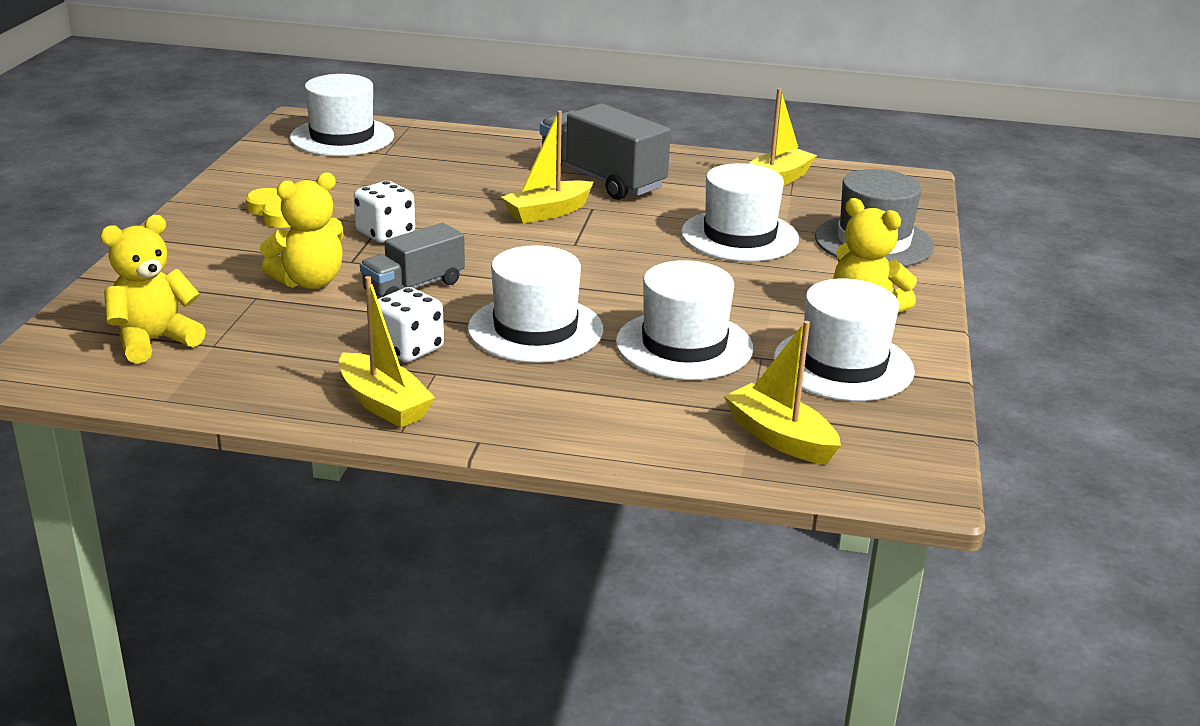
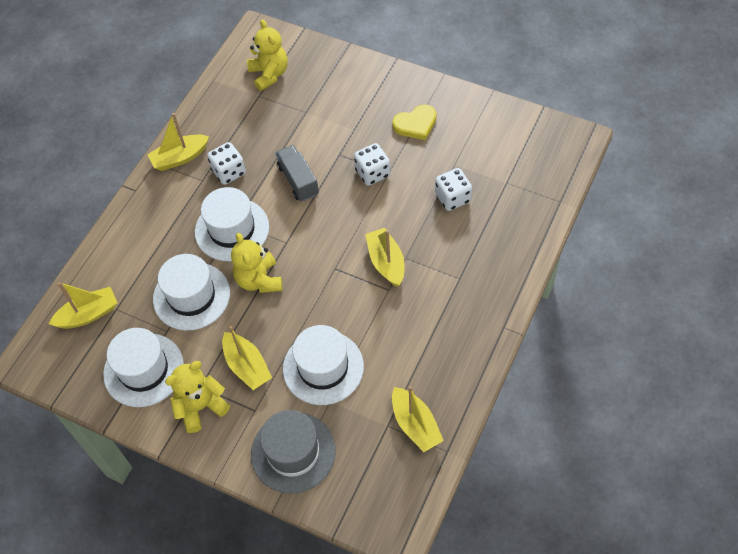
camera: 110 degrees right, 30 degrees up
yellow teddy bear [260,172,343,289] -> yellow teddy bear moved to [231,233,283,293]
white hat [290,74,394,156] -> none
grey truck [540,103,671,200] -> none
none -> yellow boat [222,326,272,390]
none -> white dice [435,168,472,211]

